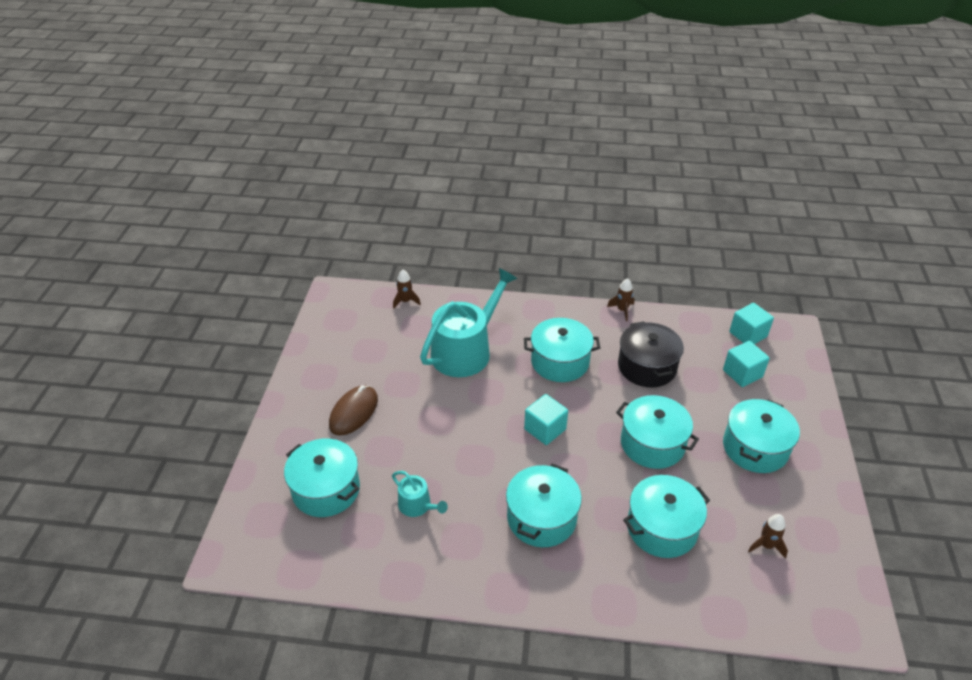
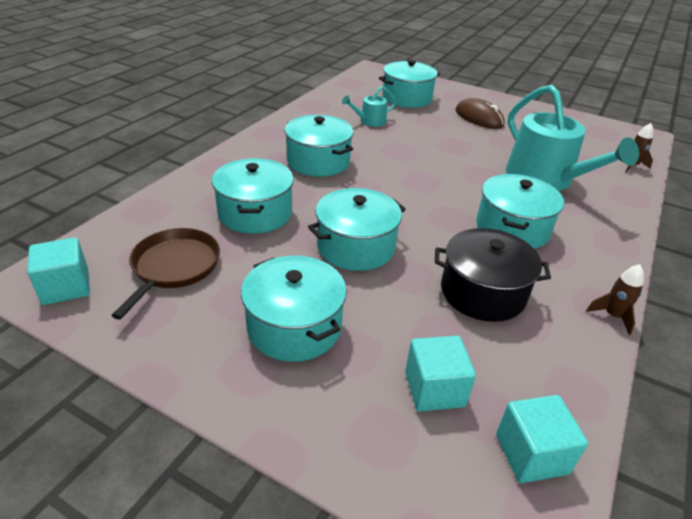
camera: 110 degrees right, 5 degrees down
turquoise cube [524,394,568,445] -> turquoise cube moved to [27,237,90,305]
brown rocket [748,514,788,559] -> brown pan [111,228,220,320]

